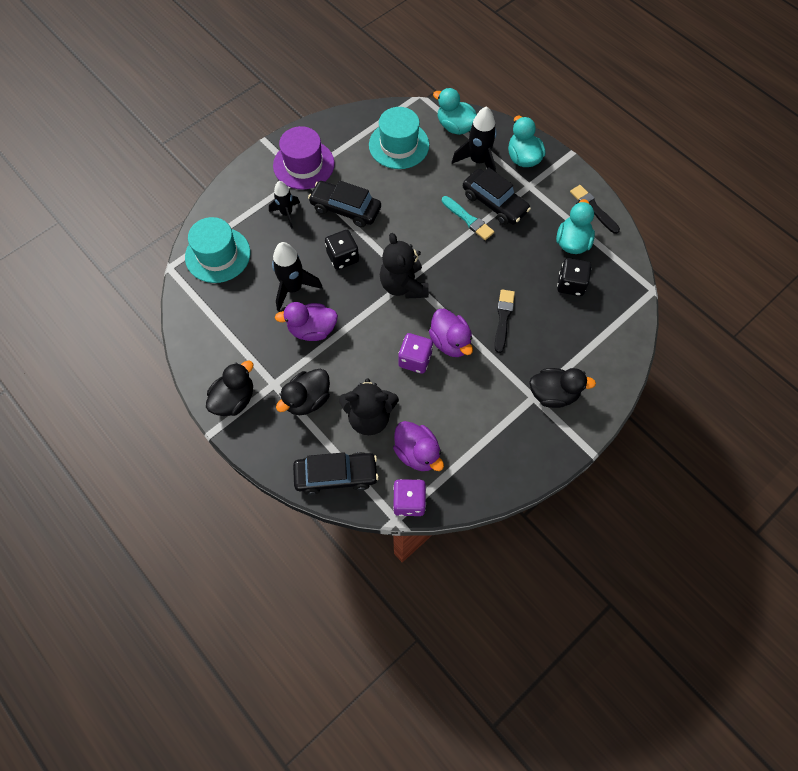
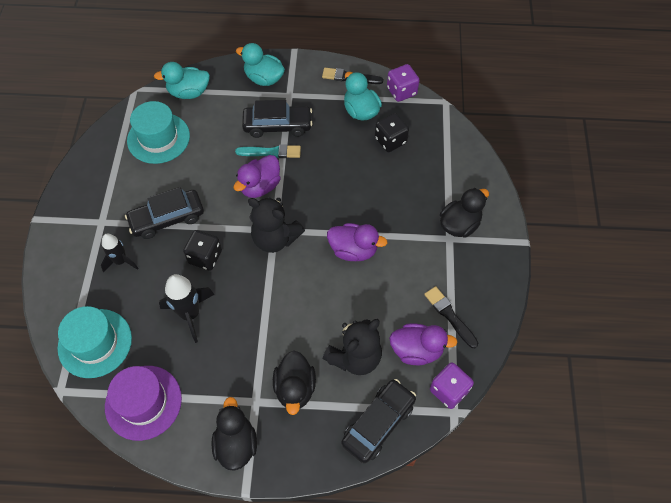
camera: 45 degrees left, 5 degrees down
purple hat [273,126,335,189] -> purple hat moved to [105,366,182,441]
purple duck [275,302,338,341] -> purple duck moved to [234,155,281,198]
purple dice [398,333,433,374] -> purple dice moved to [387,64,420,102]
black rocket [452,106,497,172] -> none
black brush [495,289,515,353] -> black brush moved to [424,286,478,348]

